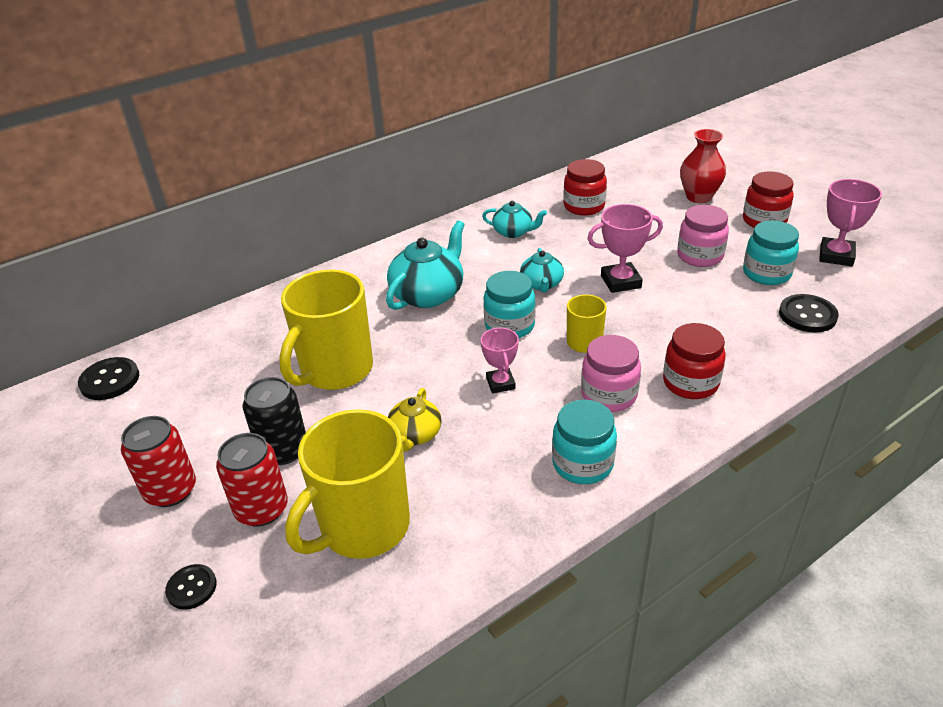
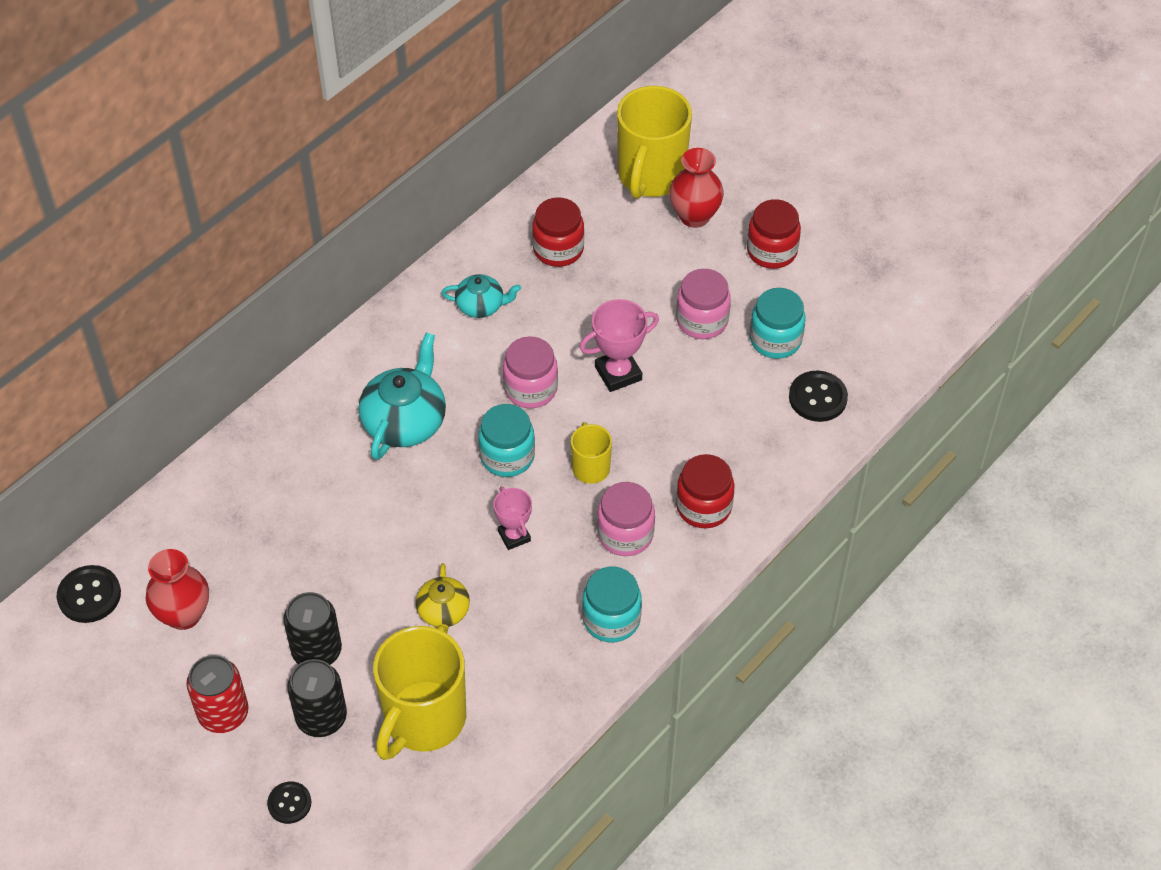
camera: 15 degrees left, 15 degrees up
red can [216,433,288,527] -> black can [287,659,347,737]
yellow mug [279,270,373,390] -> yellow mug moved to [617,86,692,199]
turquoise teapot [520,248,564,293] -> pink jar [503,336,558,408]
pink trophy [819,179,882,266] -> none
none -> red vase [146,549,209,630]

